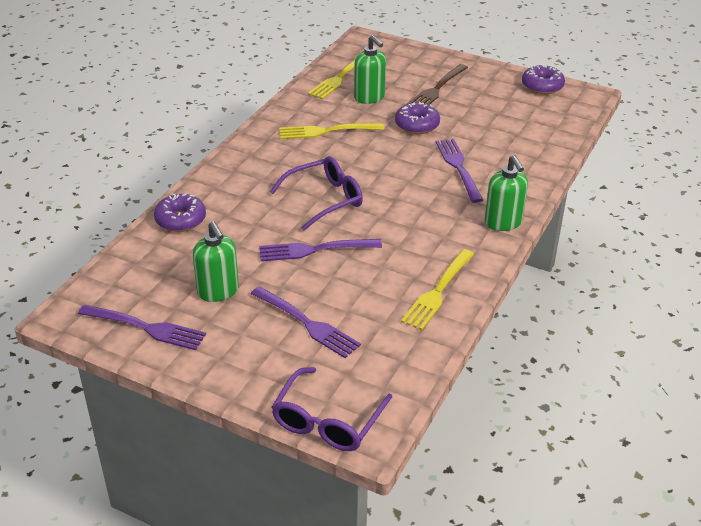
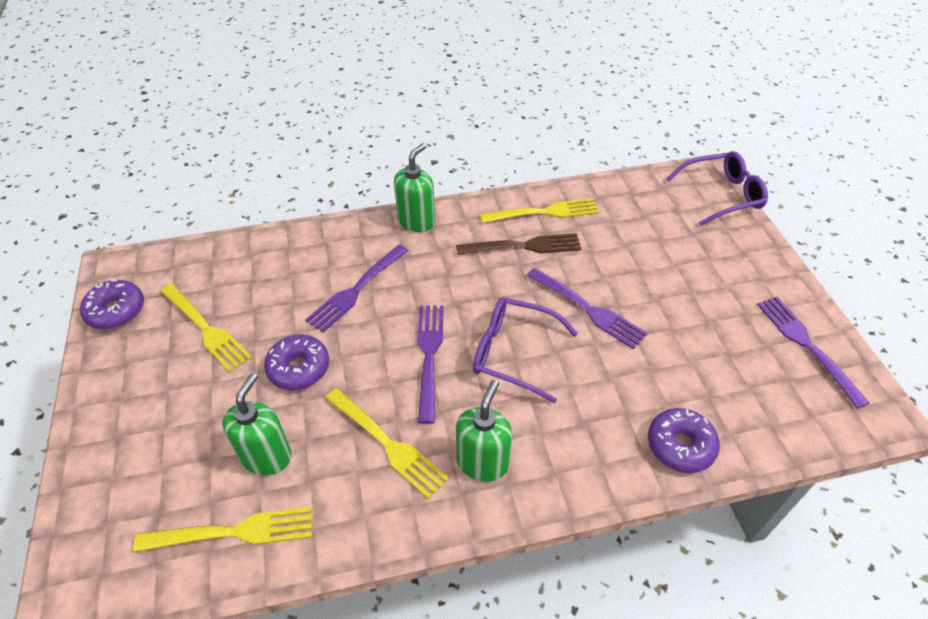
camera: 130 degrees left, 10 degrees up
green soap dispenser [193,222,239,302] -> green soap dispenser moved to [456,380,512,482]
purple fork [251,286,361,358] -> purple fork moved to [417,306,444,424]
brown fork [407,64,468,105] -> brown fork moved to [456,233,581,255]
none -> yellow fork [160,284,252,372]

